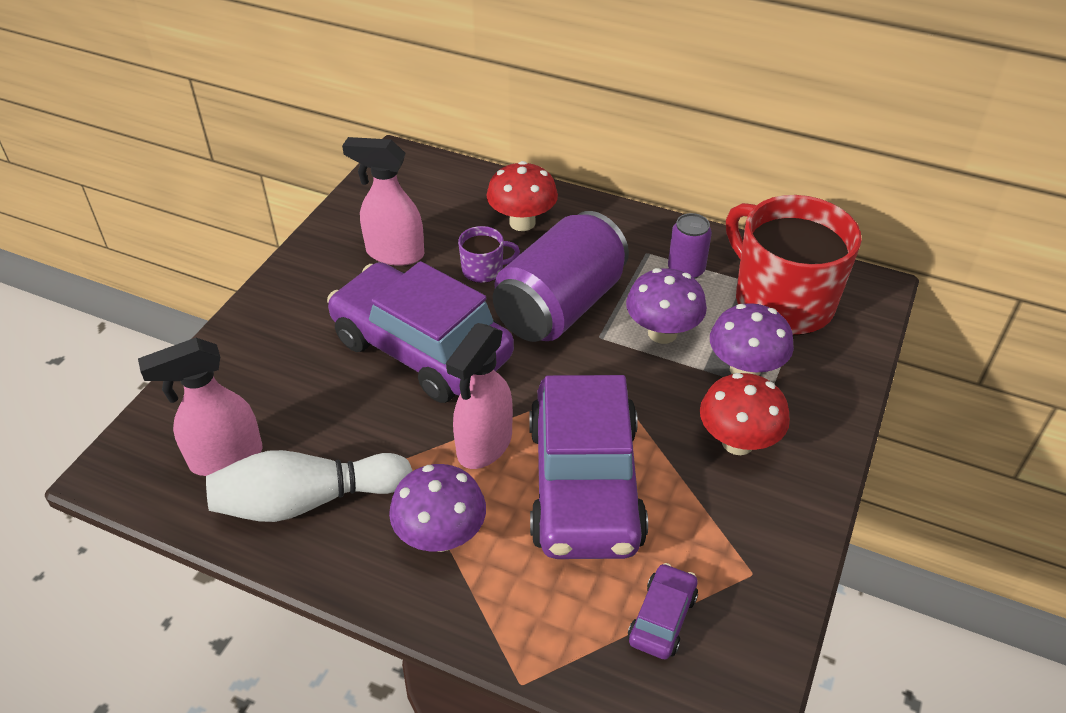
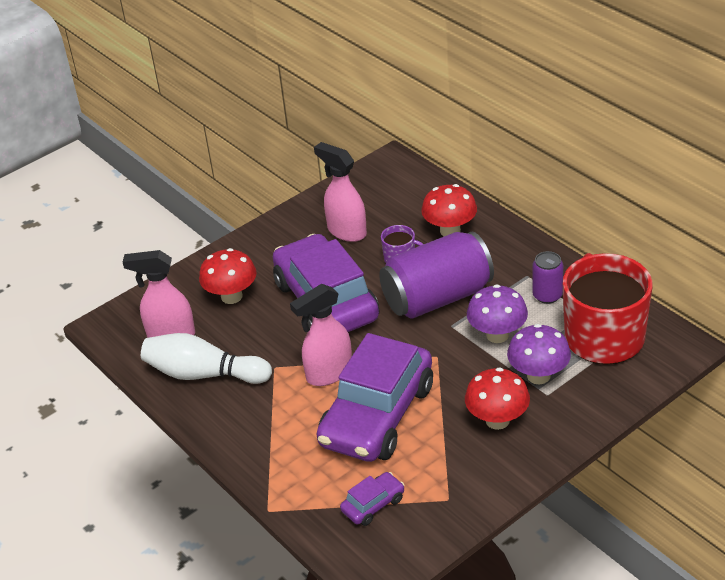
camera: 30 degrees right, 5 degrees down
purple mushroom [389,464,486,552] -> none
none -> red mushroom [199,248,257,304]

